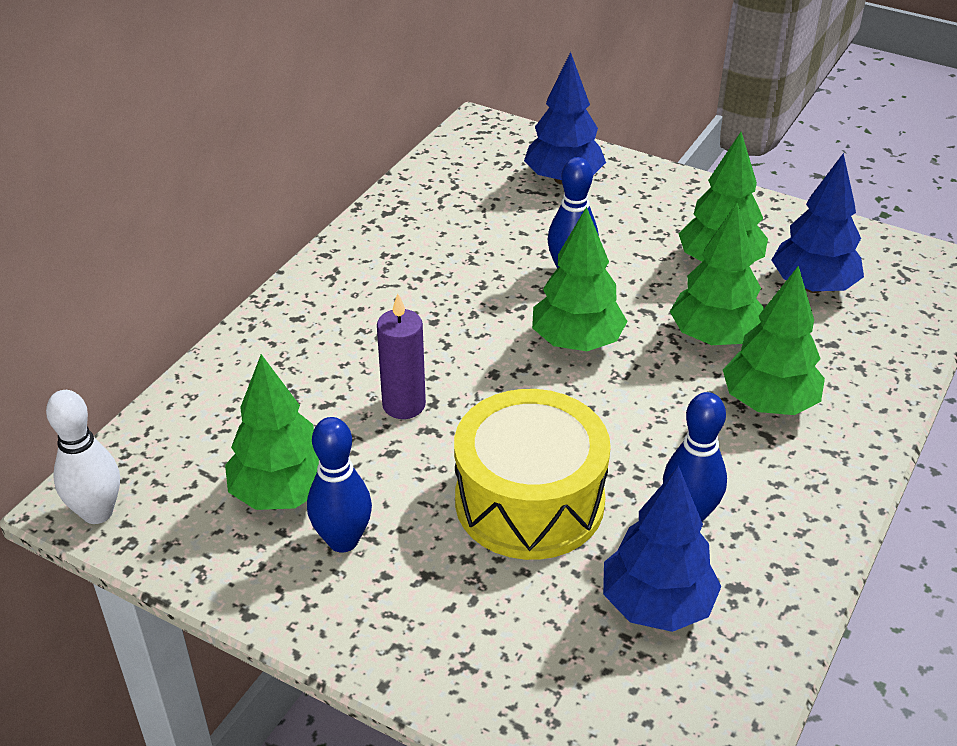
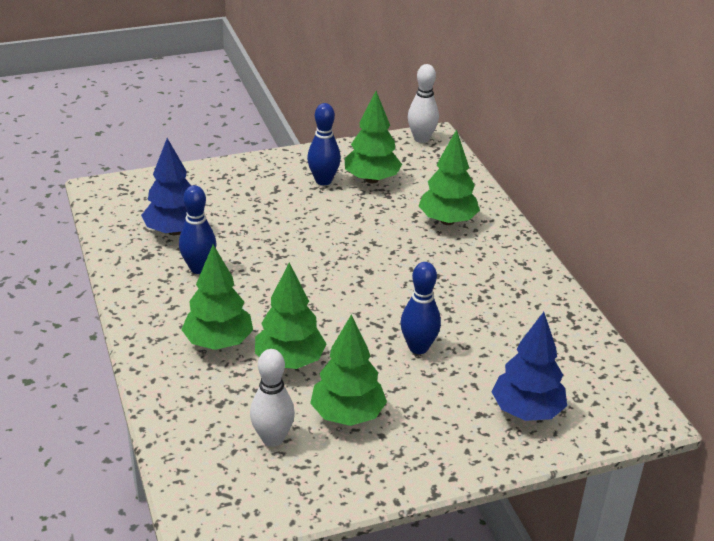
camera: 130 degrees right, 5 degrees down
purple candle [377,294,426,419] -> none
yellow drum [454,389,611,560] -> none
green tree [532,206,628,351] -> green tree moved to [419,129,480,225]
blue tree [772,153,864,293] -> white bowling pin [250,349,295,447]

